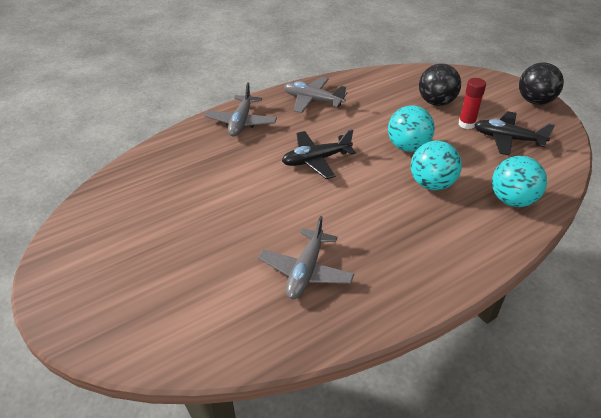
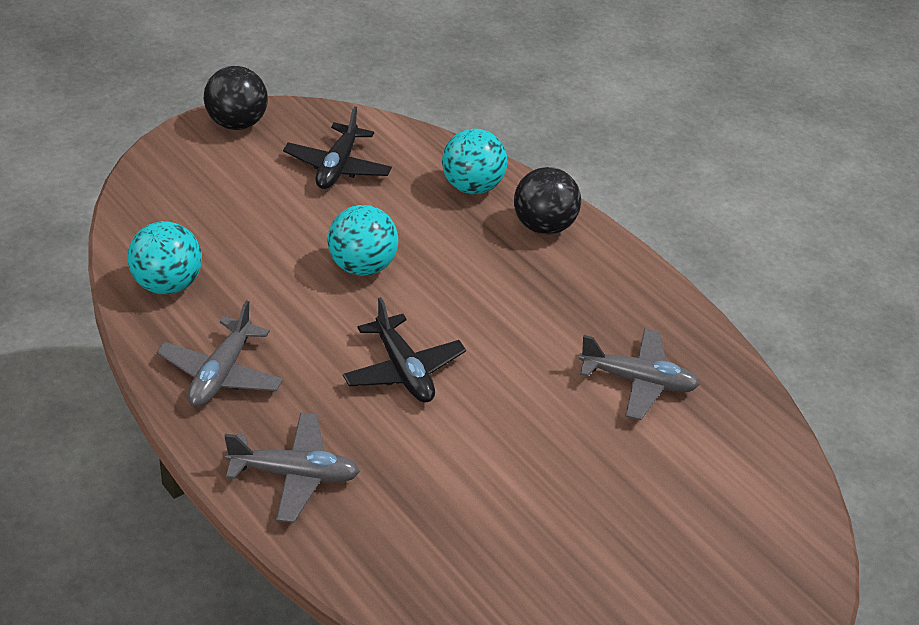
camera: 100 degrees left, 0 degrees up
turquoise ball [411,141,462,190] -> turquoise ball moved to [127,221,202,294]
black ball [419,64,461,106] -> black ball moved to [514,167,581,235]
red glue stick [459,78,486,129] -> none

